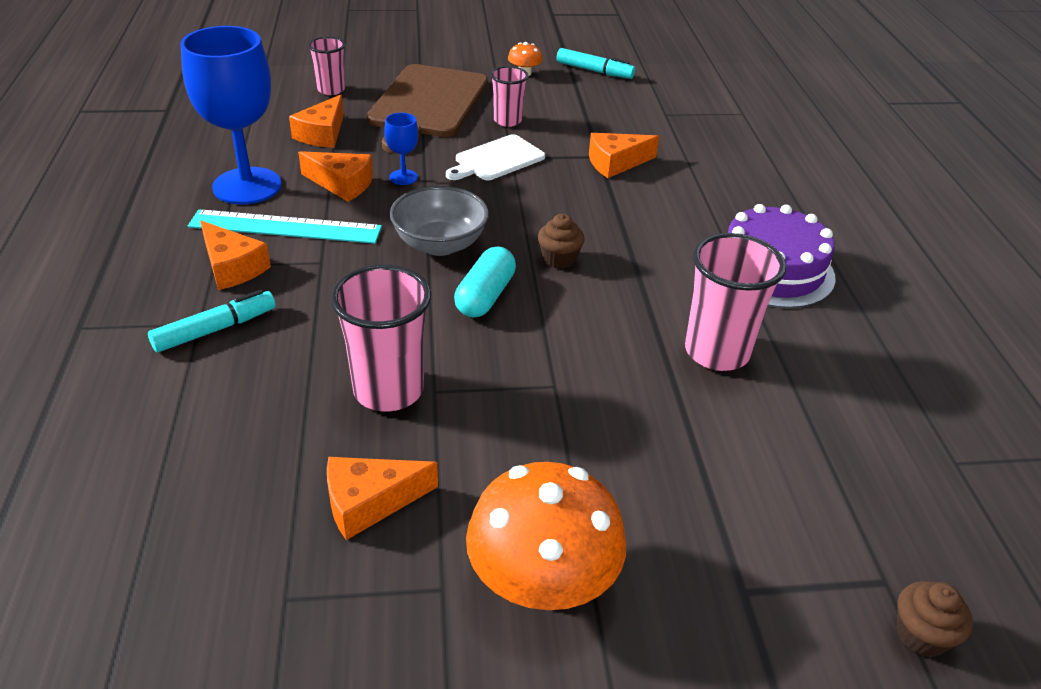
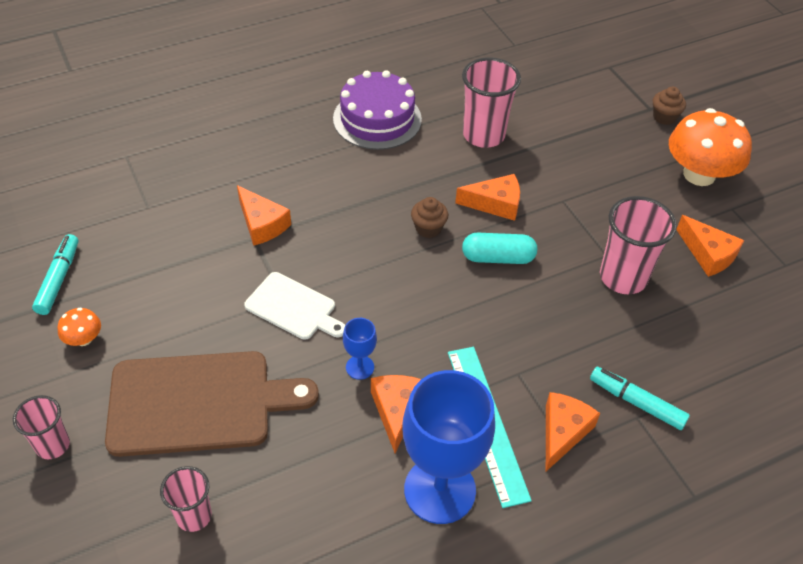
camera: 110 degrees left, 10 degrees up
orange cheese [289,95,344,148] -> orange cheese moved to [455,174,520,221]
grey bowl [390,186,489,256] -> none
pink cup [490,66,528,127] -> pink cup moved to [13,395,70,459]
brown cupcake [897,581,973,657] -> brown cupcake moved to [653,87,686,125]

